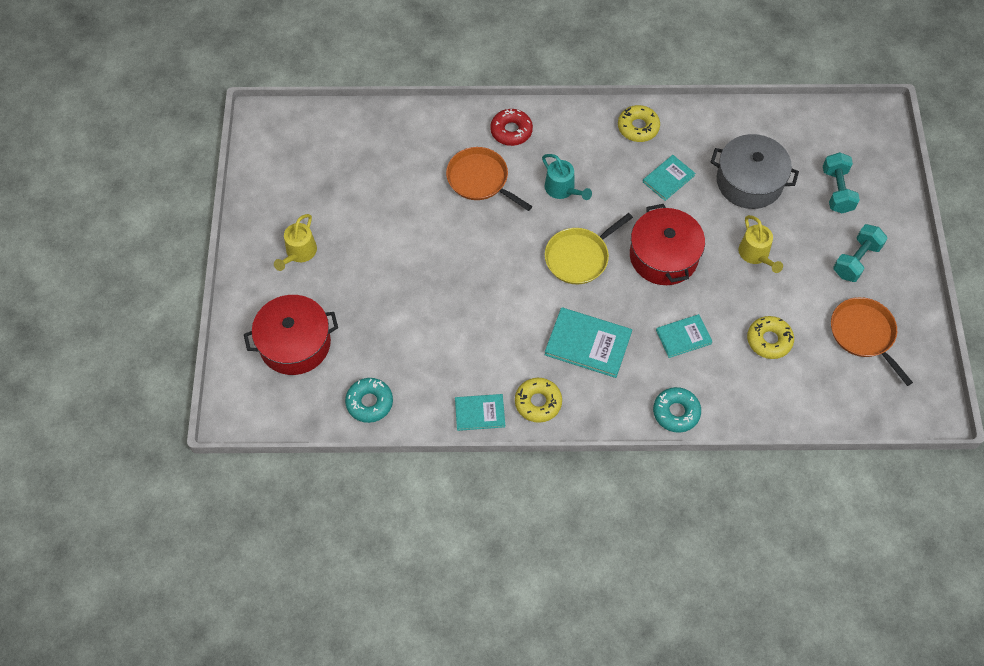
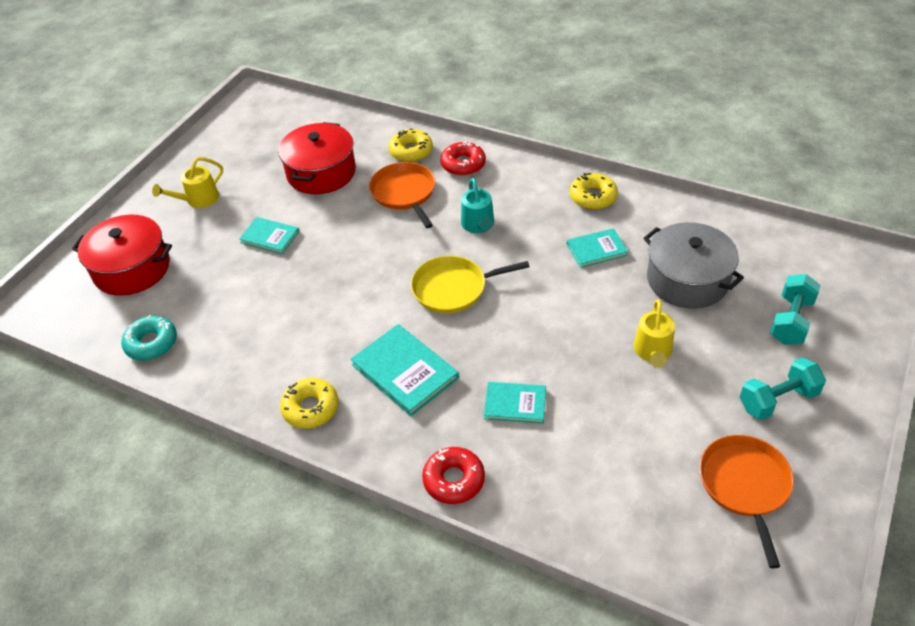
camera: 30 degrees right, 15 degrees down
turquoise book [455,394,505,431] -> turquoise book moved to [239,217,299,254]
red pot [630,204,705,285] -> red pot moved to [278,122,356,194]
turquoise donut [653,387,701,433] -> red donut [422,447,485,504]
yellow donut [747,316,794,359] -> yellow donut moved to [388,129,433,162]

